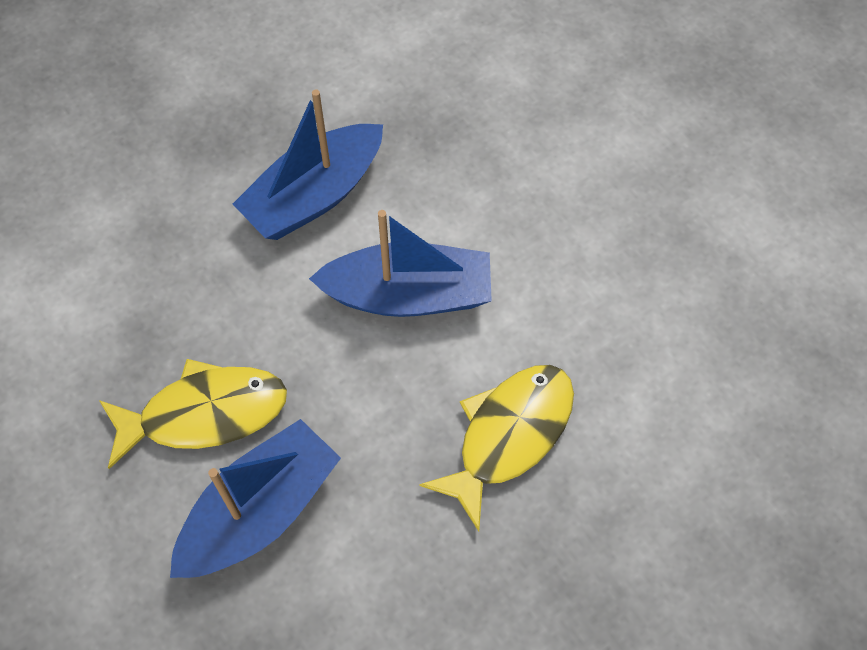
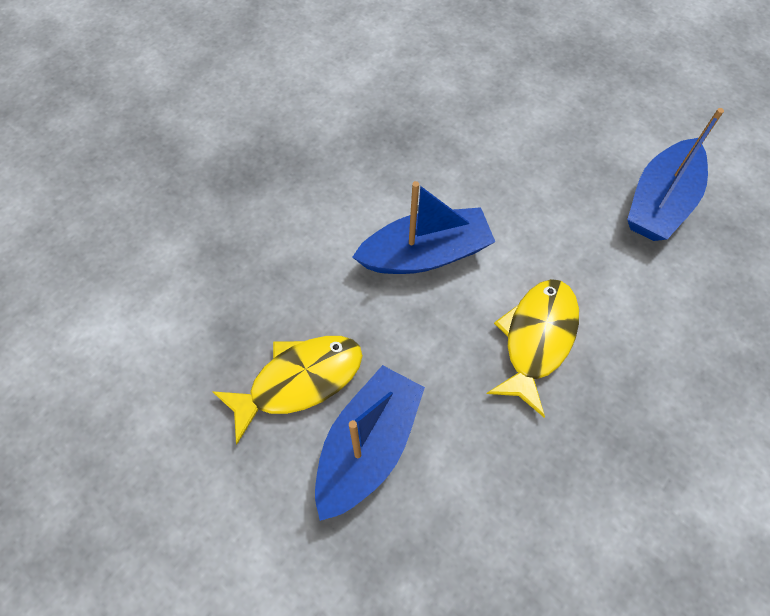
camera: 15 degrees left, 0 degrees up
blue boat [233,89,383,240] -> blue boat moved to [627,108,724,241]

